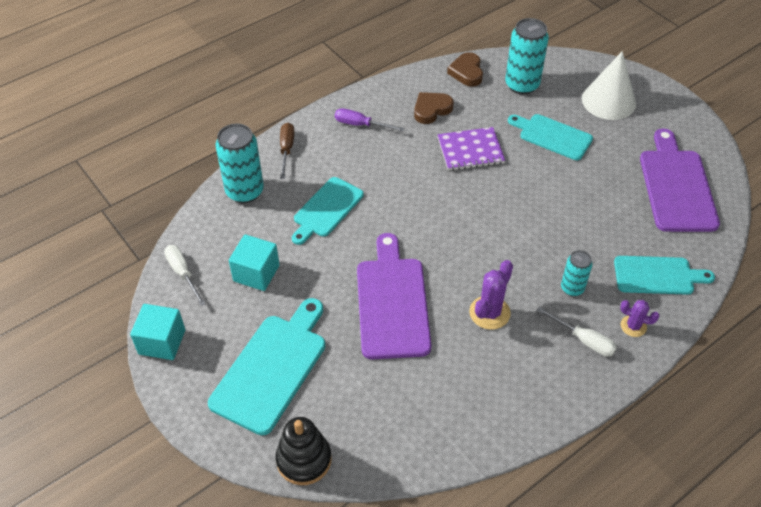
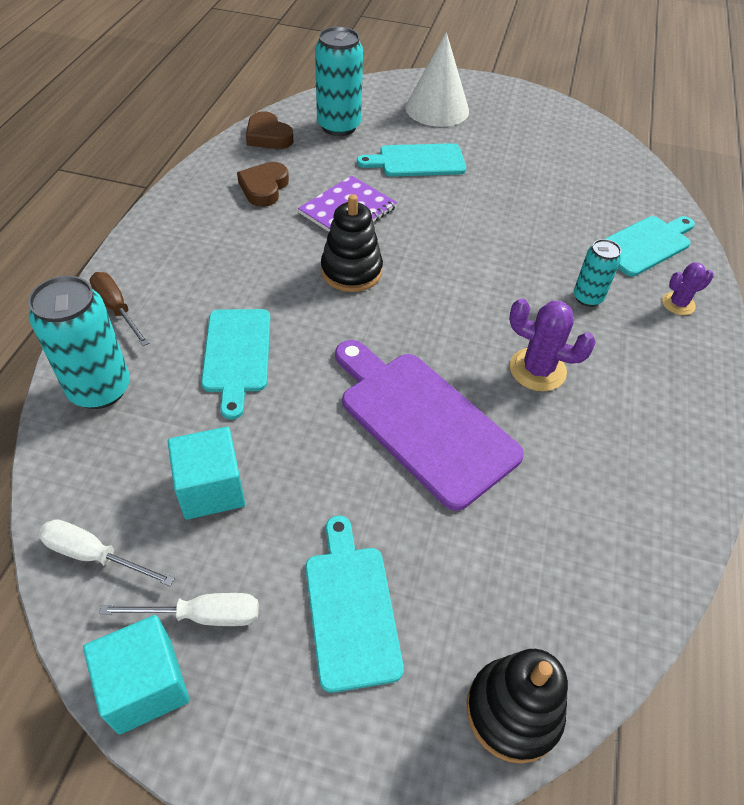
camera: 40 degrees left, 0 degrees up
turquoise cutting board [208,298,325,435] -> turquoise cutting board [305,516,404,693], size x0.66
purple screwdriver [335,108,404,131] -> none
purple cactus [469,260,513,330] -> purple cactus turned 60 degrees counterclockwise [509,298,596,391]
white screwdriver [537,307,617,357] -> white screwdriver moved to [99,593,259,626]
purple cutting board [640,129,720,232] -> none
none -> black stacking toy [321,194,383,292]

